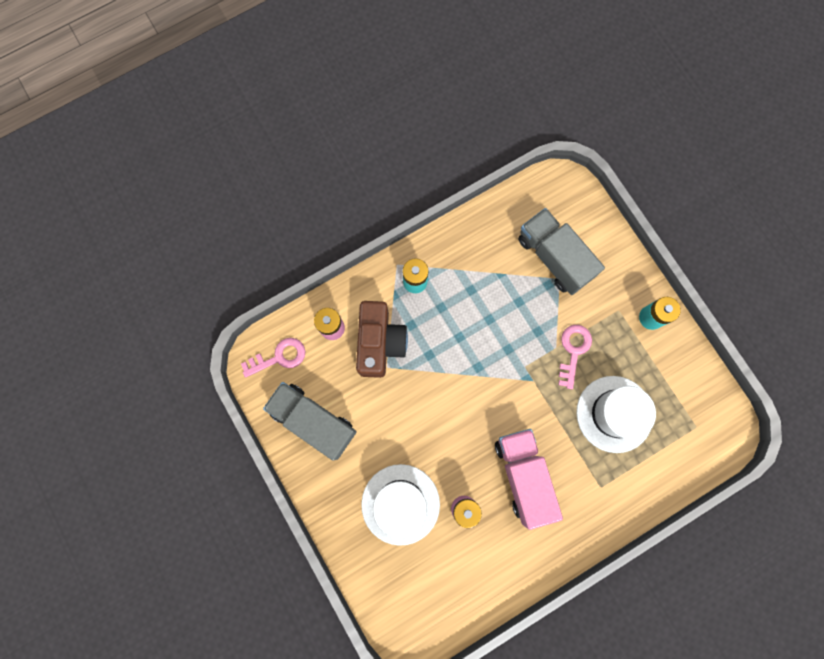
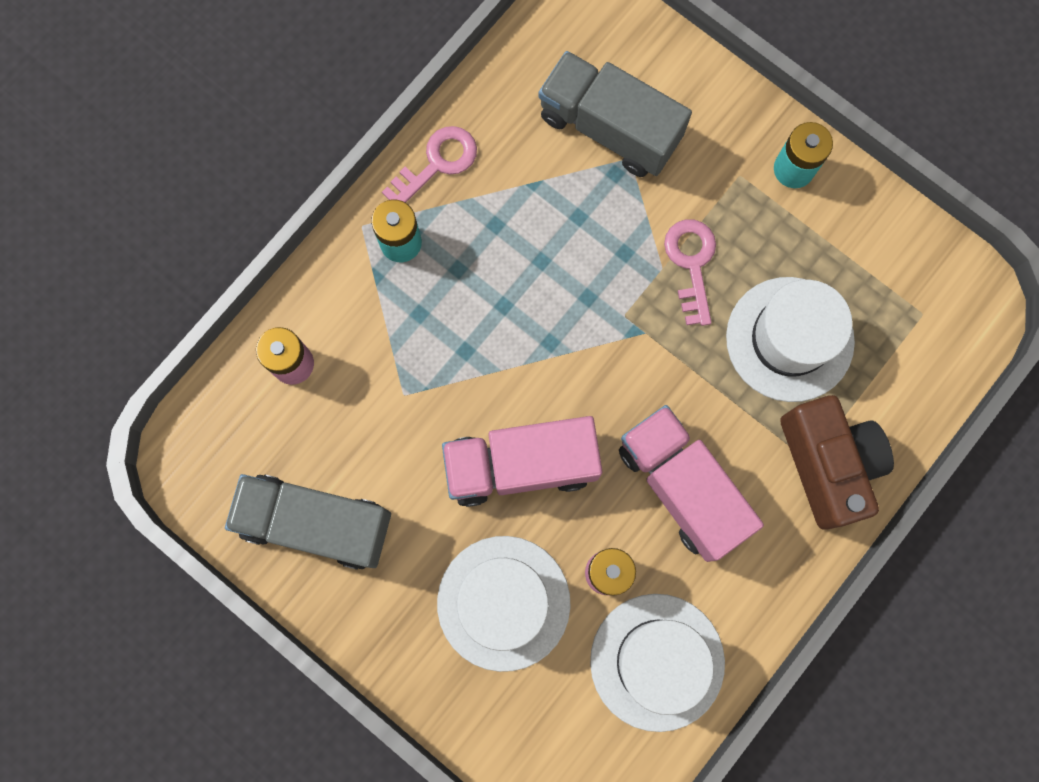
camera: 20 degrees left, 0 degrees up
pink key [241,338,305,378] -> pink key moved to [382,126,477,203]
brown camera [356,301,408,378] -> brown camera moved to [780,395,894,530]
none -> pink truck [442,416,603,507]
none -> white hat [590,594,725,732]

